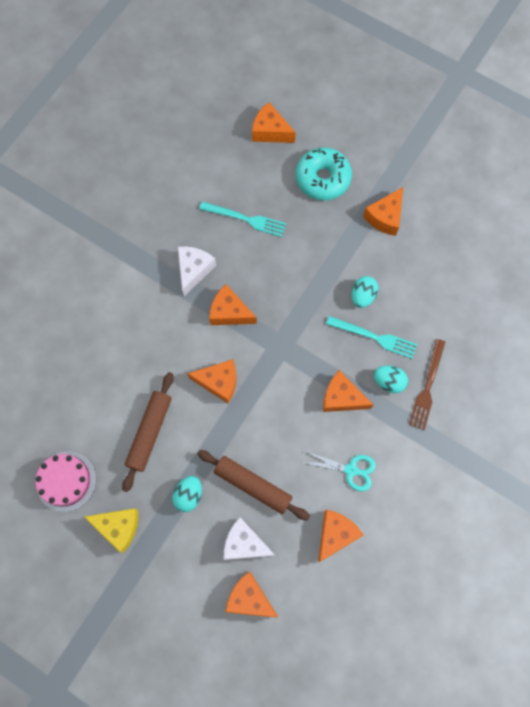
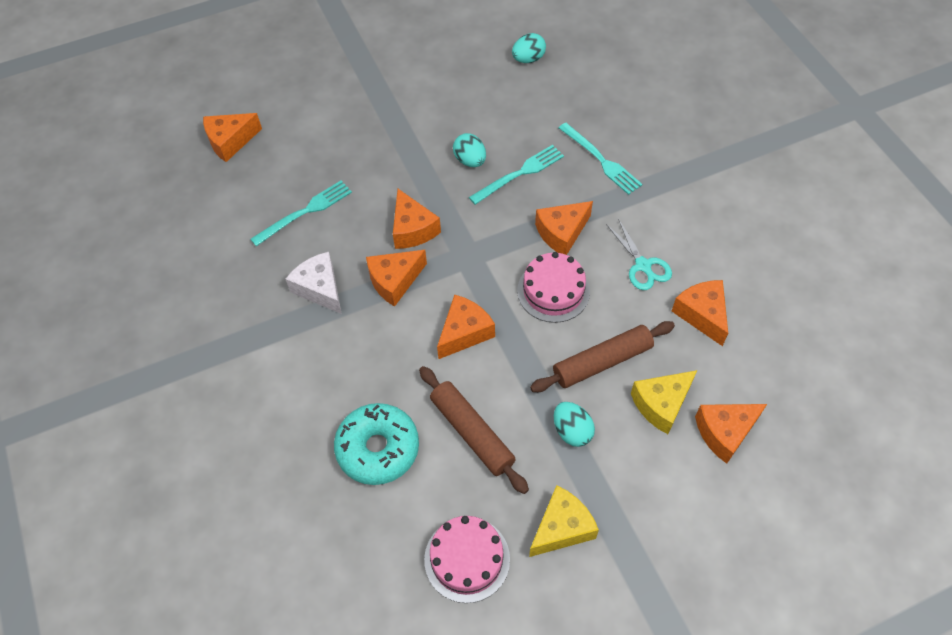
camera: 55 degrees left, 15 degrees down
white cheese [224,517,275,560] -> yellow cheese [631,370,697,434]
turquoise donut [296,147,352,200] -> turquoise donut moved to [334,403,419,485]
turquoise scissors [302,451,376,492] -> turquoise scissors turned 105 degrees clockwise [606,219,672,290]
orange cheese [363,187,403,236] -> orange cheese moved to [393,189,441,249]
turquoise egg [374,366,408,393] -> turquoise egg moved to [512,33,546,63]
brown fork [409,339,445,430] -> turquoise fork [559,123,642,195]
none -> pink cake [517,252,590,323]

